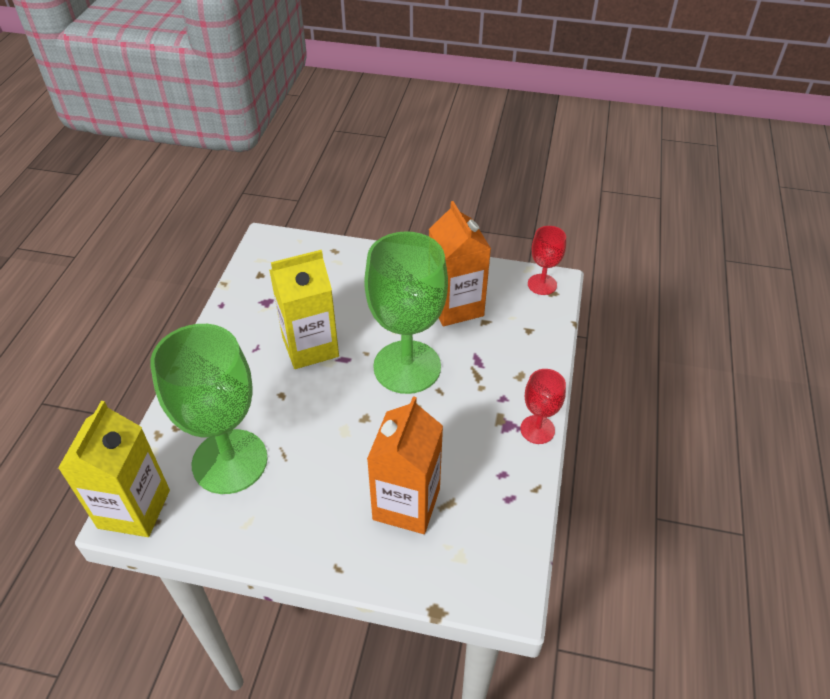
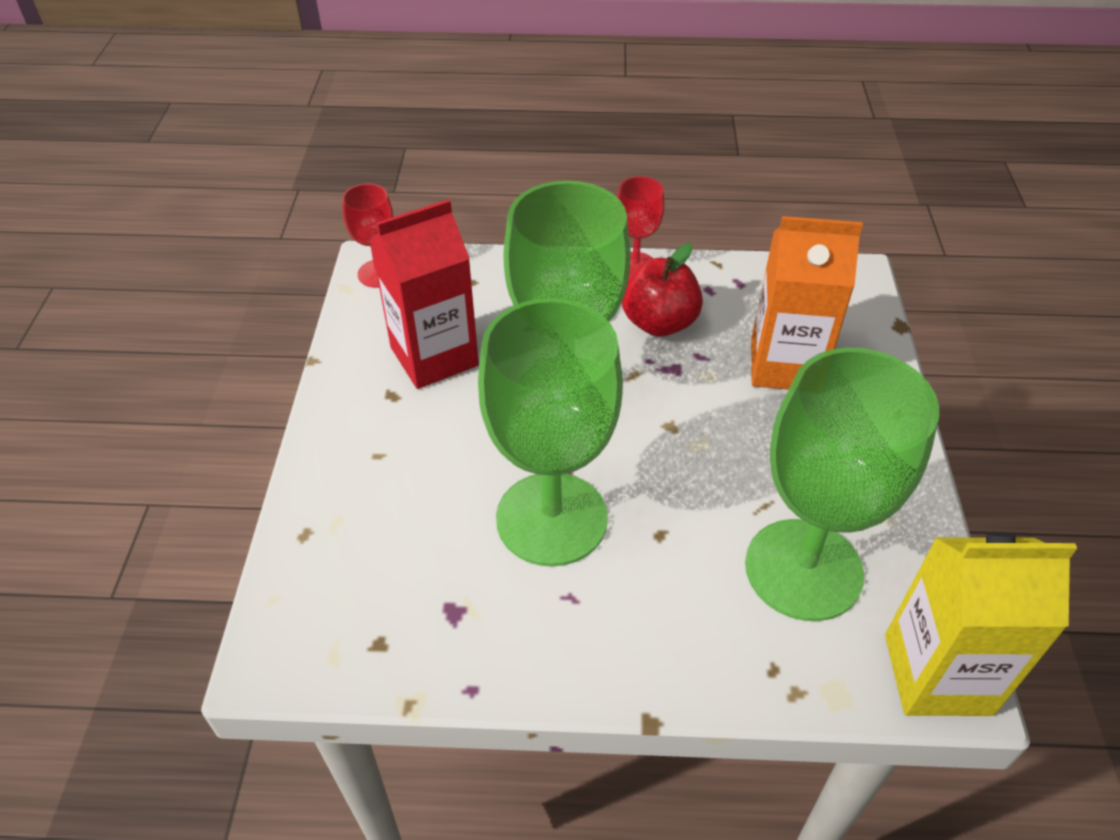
camera: 100 degrees left, 0 degrees up
yellow carton [269,250,339,369] -> green goblet [478,298,623,566]
orange carton [429,201,491,326] -> red carton [370,199,479,389]
none -> red apple [622,243,703,337]

